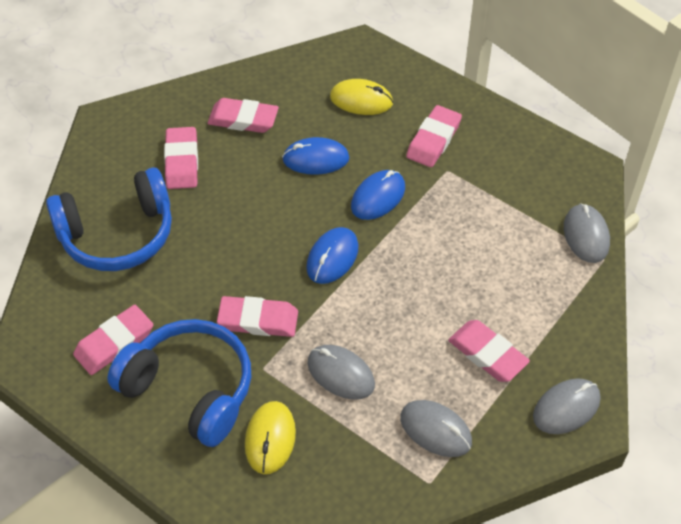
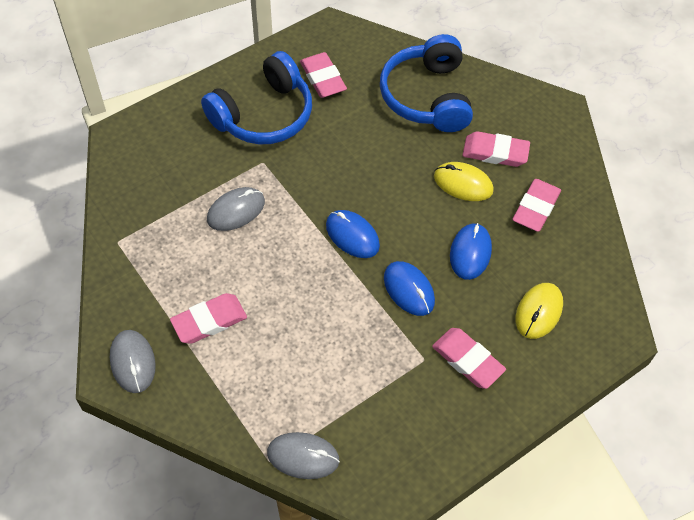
camera: 105 degrees right, 5 degrees up
pink eraser [217,296,298,337] -> none
yellow mouse [245,401,296,474] -> yellow mouse moved to [434,162,494,201]
grey mouse [400,400,472,457] -> none

